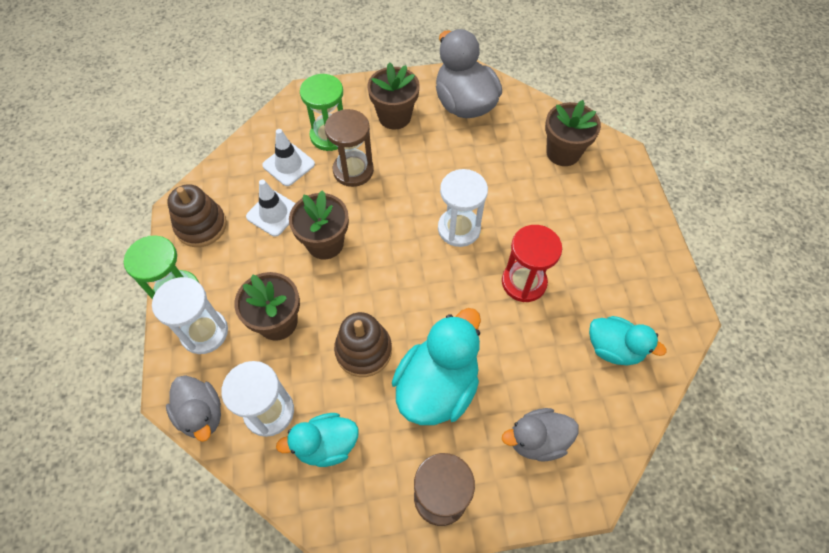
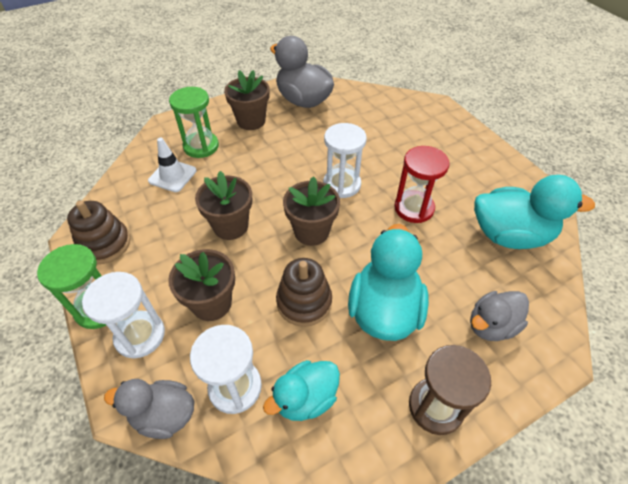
camera: 20 degrees left, 10 degrees down
grey duck [166,375,221,442] -> grey duck turned 150 degrees clockwise [104,379,195,439]
white traffic cone [246,179,296,237] -> none
brown hourglass [325,109,374,187] -> none
brown flower pot [545,100,601,166] -> brown flower pot moved to [283,176,340,246]
turquoise duck [589,316,667,365] -> turquoise duck [474,175,595,249], size x1.62

